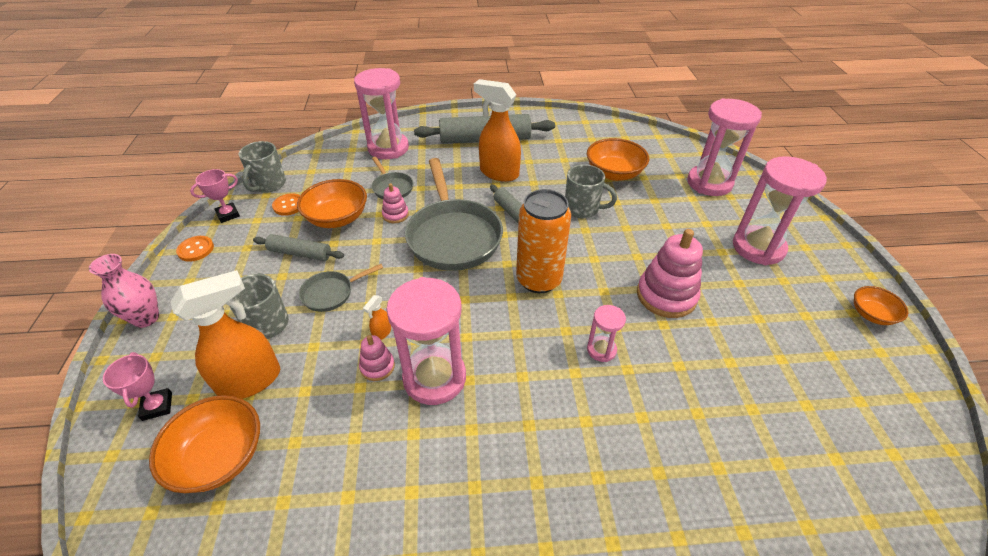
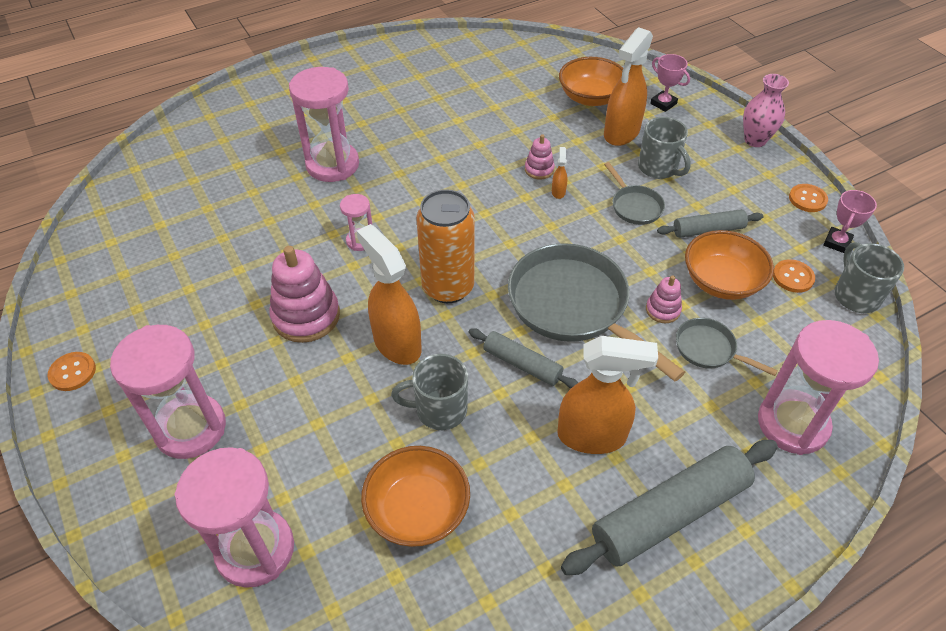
camera: 155 degrees right, 5 degrees up
grey pan [299,264,383,312] -> grey pan turned 120 degrees clockwise [604,162,665,225]
pink hourglass [386,277,466,405] -> pink hourglass moved to [289,67,359,182]
orange bowl [854,286,908,325] -> orange button [48,352,96,391]
none -> orange spray bottle [357,224,421,365]

